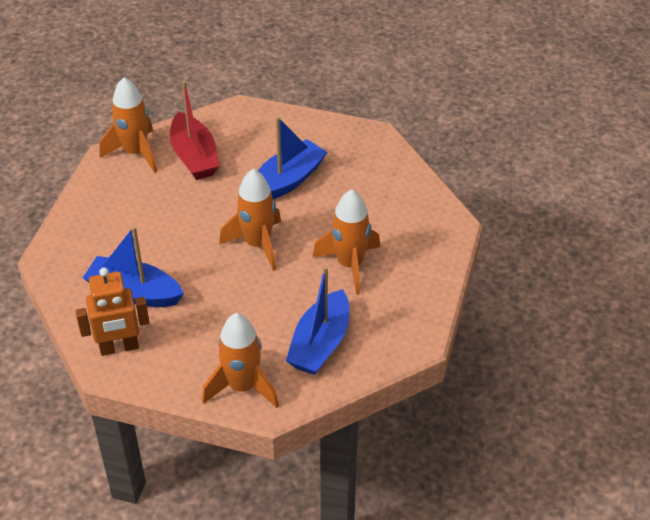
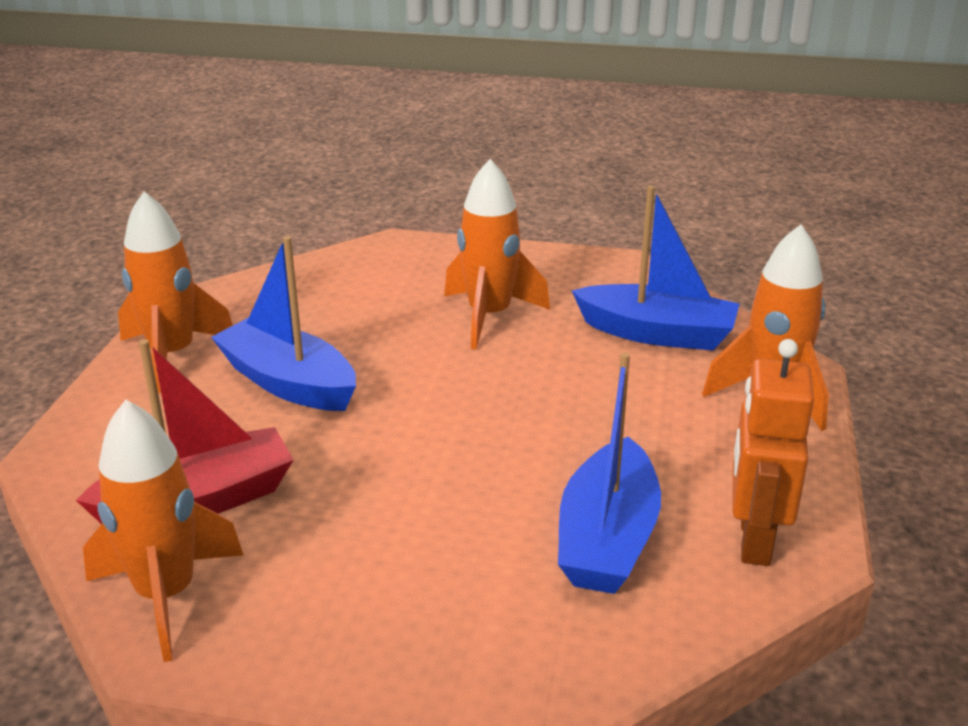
camera: 95 degrees left, 15 degrees down
orange robot [76,268,150,356] -> orange robot turned 150 degrees counterclockwise [733,339,814,566]
orange rocket [219,169,281,271] -> orange rocket moved to [118,192,233,393]

